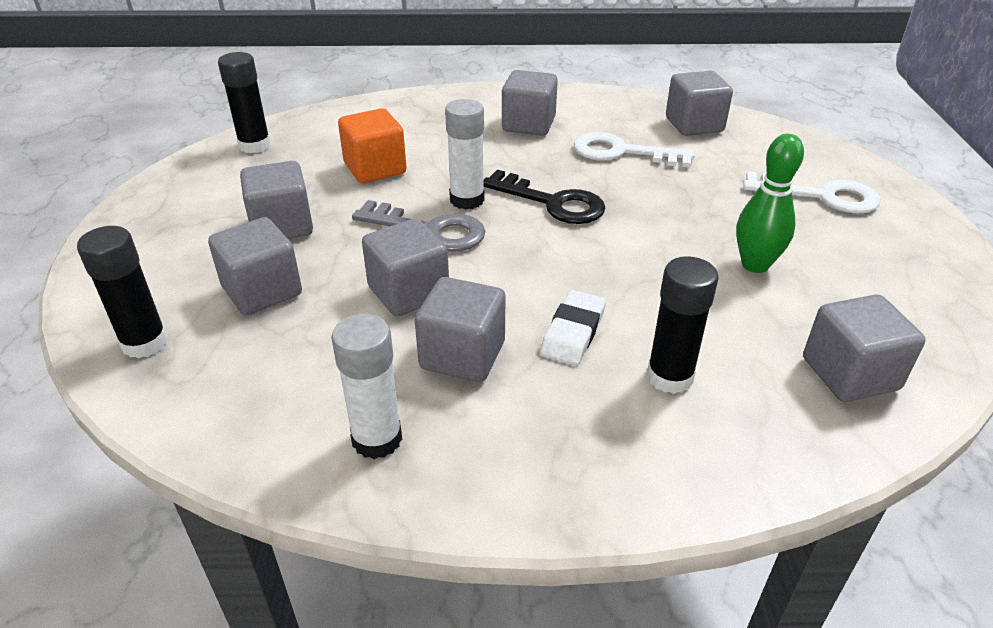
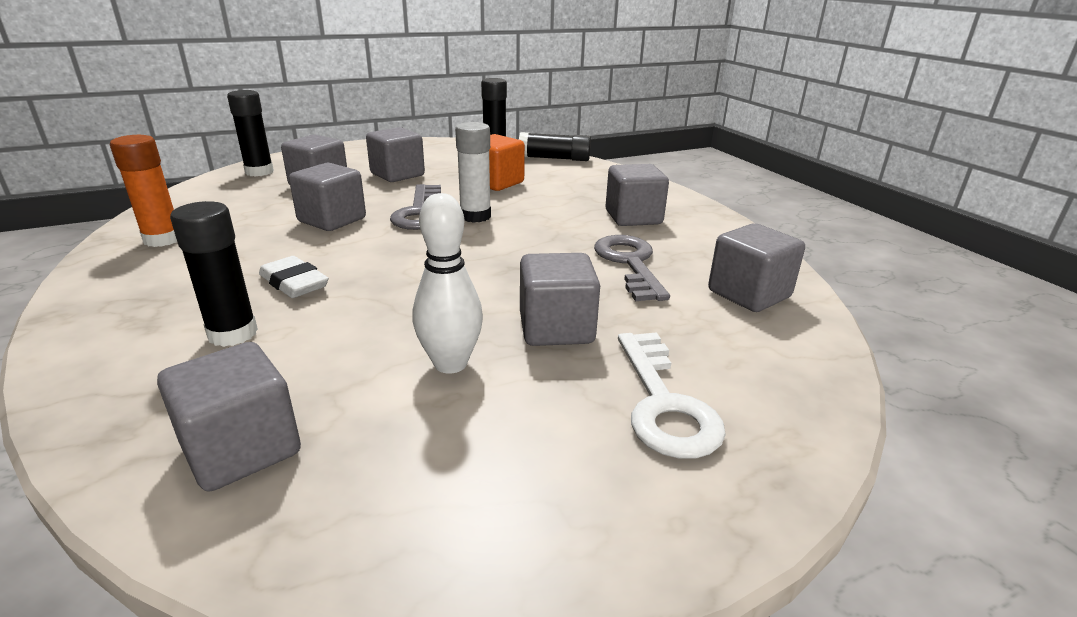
camera: 65 degrees right, 10 degrees down
white glue stick [331,314,402,459] -> orange glue stick [110,135,177,247]
grey cube [415,277,506,382] -> grey cube moved to [520,253,600,346]
black key [483,170,605,224] -> none
white eraser [540,290,606,365] -> white eraser turned 45 degrees clockwise [259,256,329,298]
white key [574,132,695,168] -> grey key [594,235,670,301]
green bowling pin [736,134,804,273] -> white bowling pin [412,193,483,374]
none -> black glue stick [519,132,591,161]

